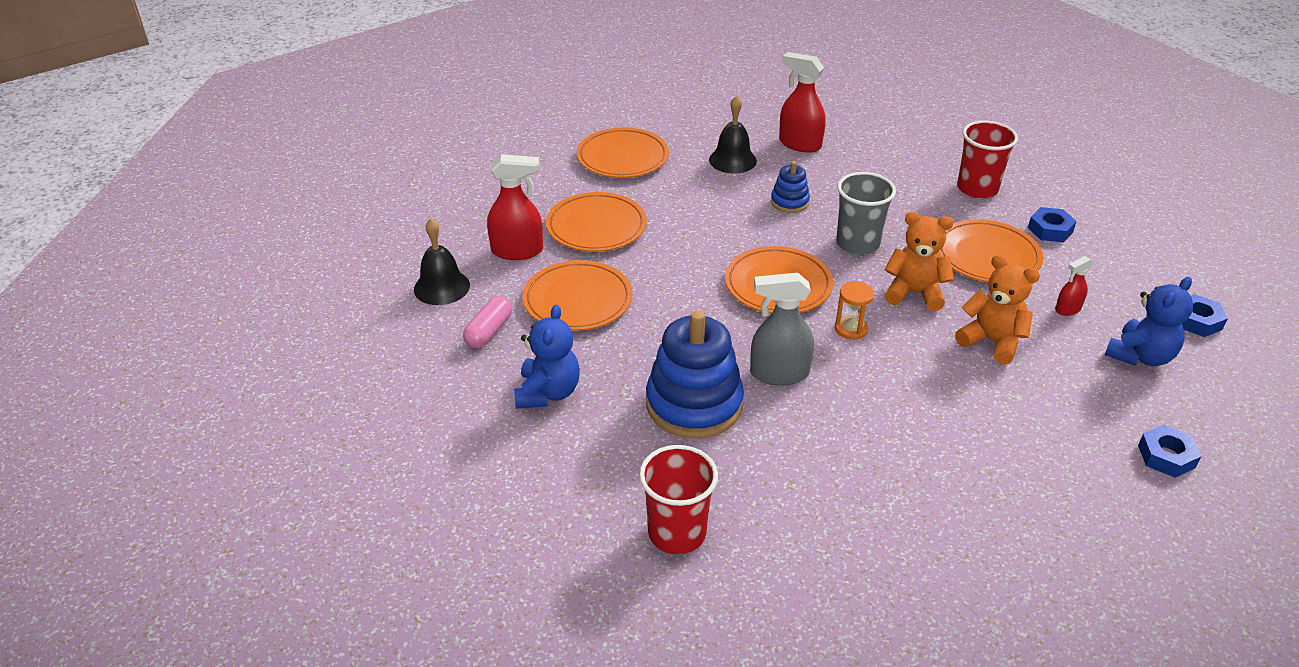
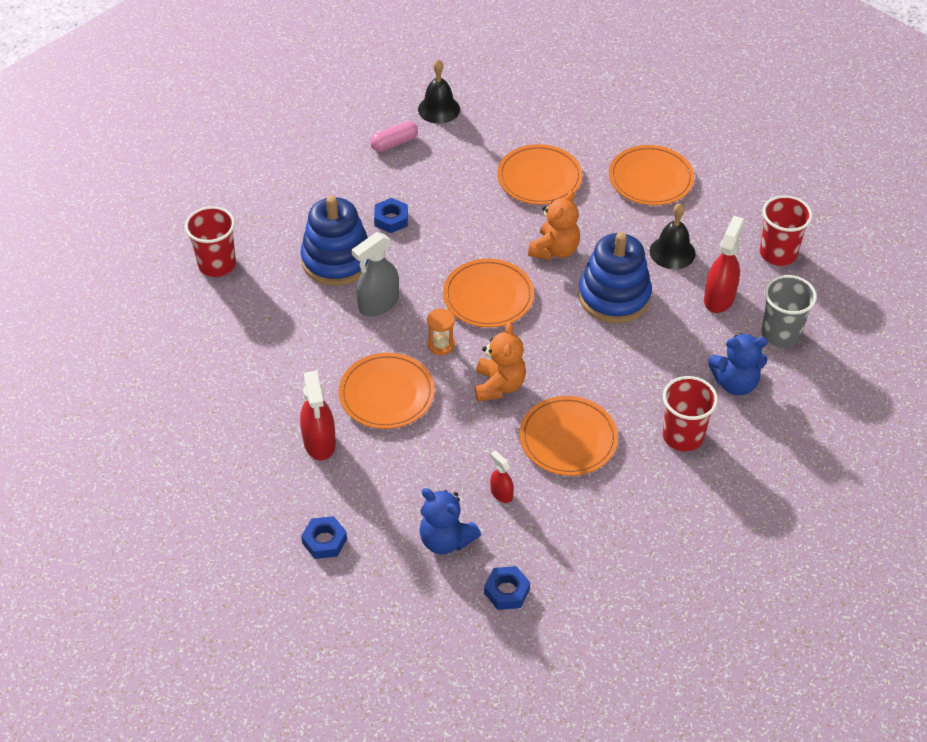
camera: 80 degrees right, 10 degrees up
pink capsule [463,296,512,348] -> pink capsule turned 45 degrees counterclockwise [370,121,418,152]
red spray bottle [487,154,543,260] -> red spray bottle moved to [300,371,336,460]
blue teddy bear [514,305,580,409] -> blue teddy bear moved to [708,333,768,395]
orange plate [523,260,633,331] -> orange plate moved to [339,353,435,429]
grey spray bottle [750,272,814,386] -> grey spray bottle turned 120 degrees counterclockwise [352,232,399,316]
blue stacking toy [771,161,810,213] -> blue stacking toy [579,232,652,323], size x2.02
grey cup [836,172,896,255] -> grey cup moved to [761,275,817,348]
orange teddy bear [955,255,1040,365] -> orange teddy bear moved to [528,191,580,260]
blue nut [1028,207,1077,242] -> blue nut moved to [374,198,408,233]
none -> red cup [760,195,813,266]

